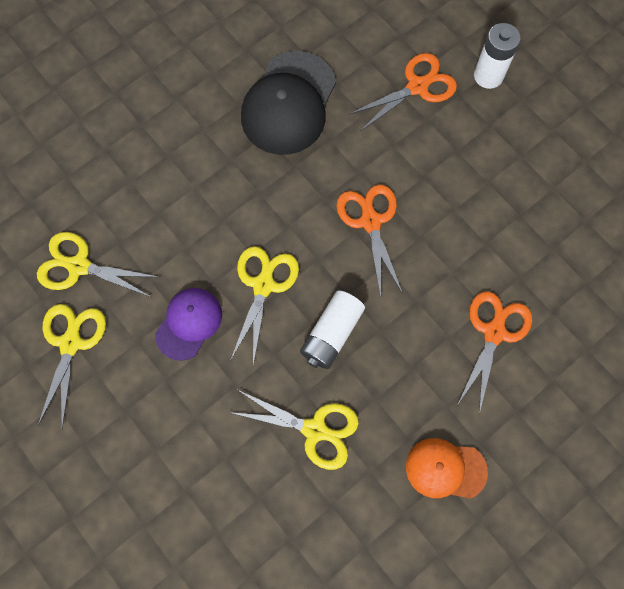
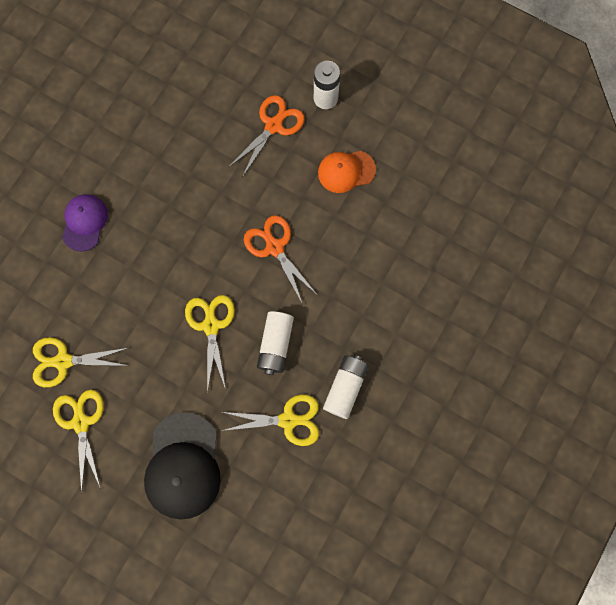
camera: 20 degrees left, 5 degrees up
purple cap [155,288,222,361] -> purple cap moved to [62,194,108,251]
black cap [241,51,336,155] -> black cap moved to [144,412,221,520]
orange cap [406,438,488,499] -> orange cap moved to [318,151,376,193]
orange scissors [457,291,532,415] -> none
none -> white battery [323,355,369,419]

